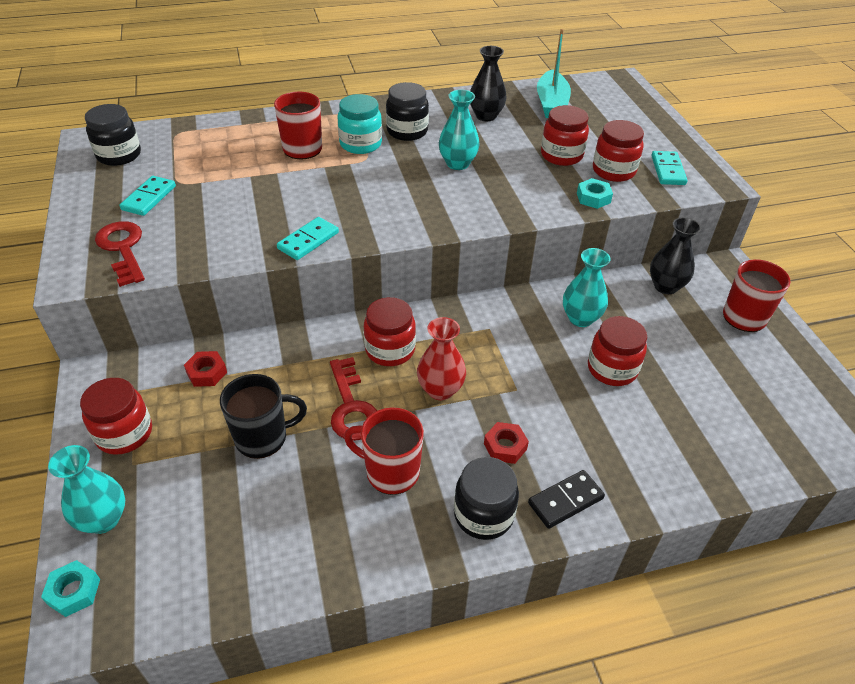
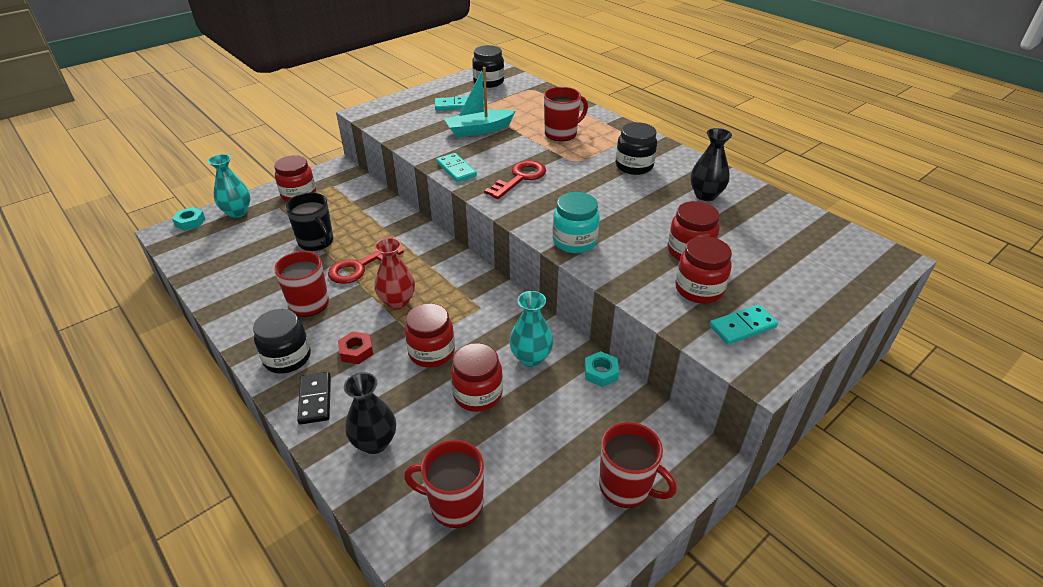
camera: 65 degrees right, 5 degrees down
red key [95,221,145,287] -> red key moved to [484,160,546,199]
red nut [184,351,227,387] -> none
turquoise domino [277,217,339,260] -> turquoise domino turned 45 degrees clockwise [436,153,477,182]
turquoise jar [338,94,382,154] -> turquoise jar moved to [552,192,600,253]
red jar [364,297,416,366] -> red jar moved to [405,303,455,367]
turquoise vase [439,90,480,170] -> none
black domino [528,470,605,529] -> black domino turned 45 degrees clockwise [297,372,331,425]
turquoise boat [537,29,571,118] -> turquoise boat moved to [444,67,516,137]
turquoise nut [577,178,613,209] -> turquoise nut moved to [584,351,619,387]
black vase [650,217,701,294] -> black vase moved to [344,372,396,454]
none -> red mug [404,440,484,528]

